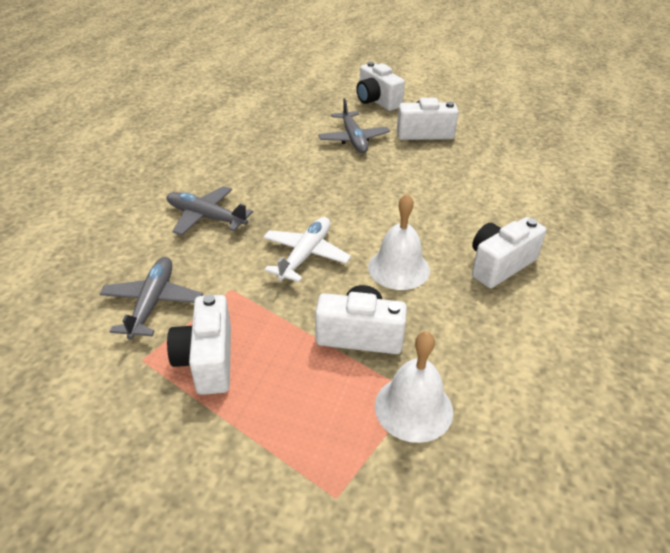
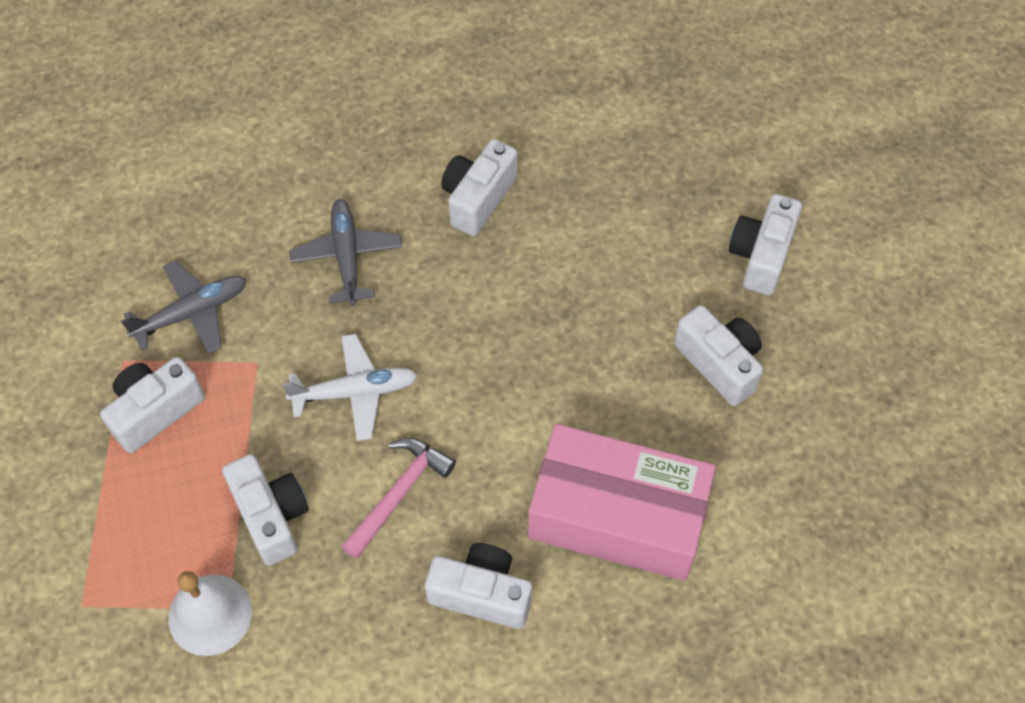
camera: 55 degrees right, 20 degrees up
grey plane [318,98,390,153] -> none
white bell [368,194,430,290] -> pink hammer [341,438,456,559]
none -> white camera [441,139,518,236]
none -> pink box [528,424,716,581]

